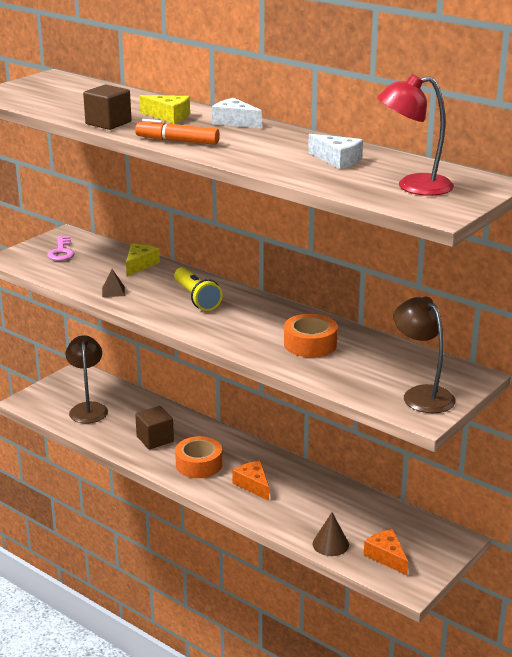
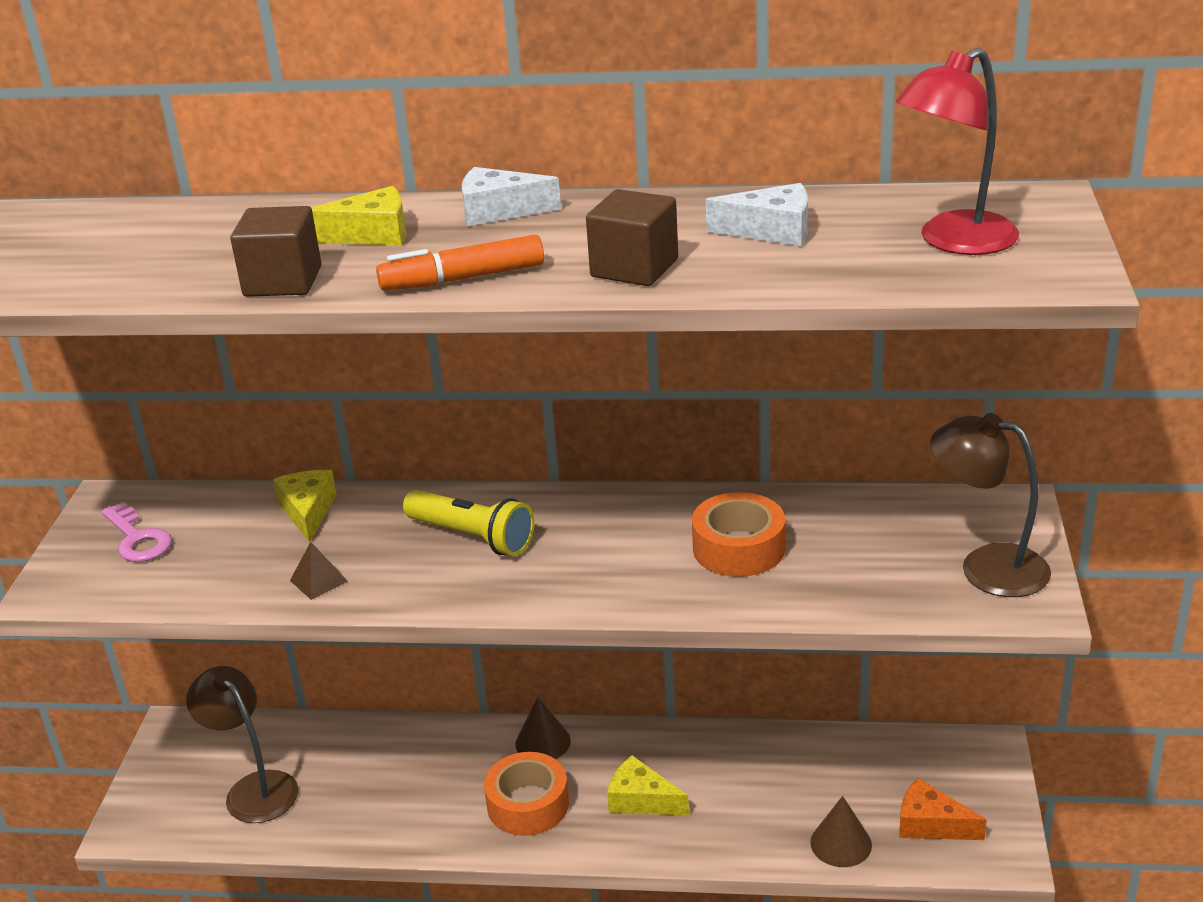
camera: 30 degrees left, 5 degrees up
brown cube [135,406,174,449] -> brown cube moved to [586,189,678,286]
orange cheese [232,461,269,501] -> yellow cheese [607,755,689,816]
none -> brown cone [515,697,571,759]

